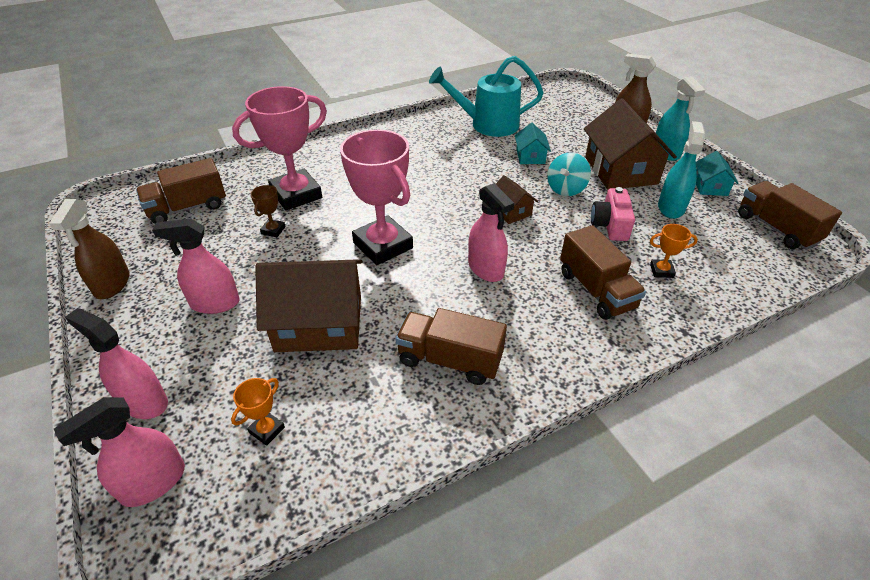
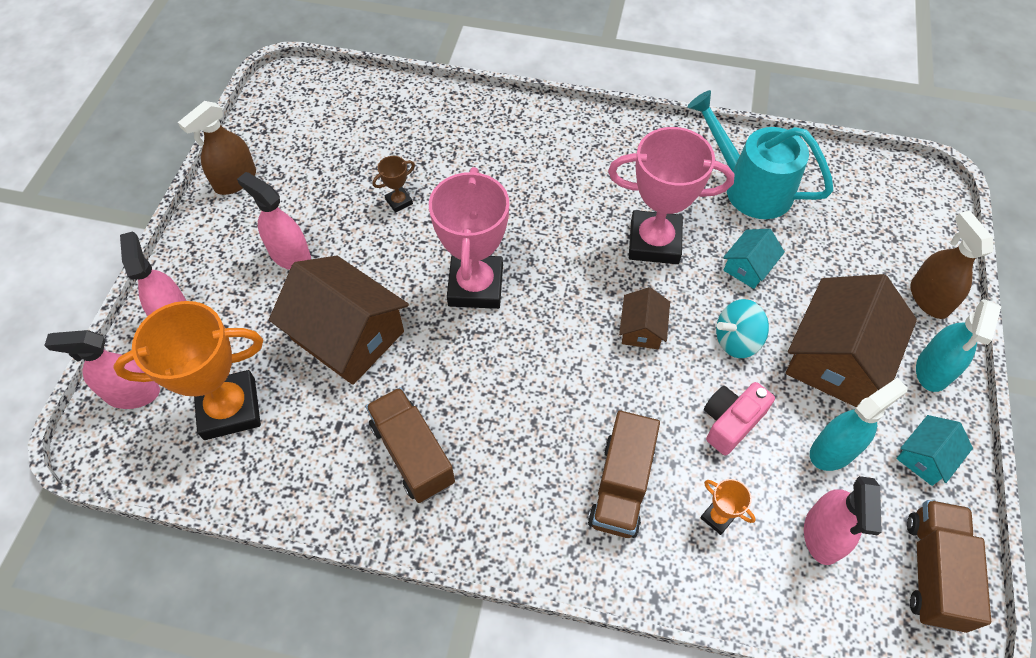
camera: 40 degrees right, 15 degrees up
brown truck [136,158,226,224] -> none
orange trophy [231,378,285,446] -> orange trophy [113,301,263,440], size x2.36
pink trophy [232,86,327,211] -> pink trophy moved to [608,127,734,264]
pink spray bottle [468,183,514,282] -> pink spray bottle moved to [804,476,882,565]

